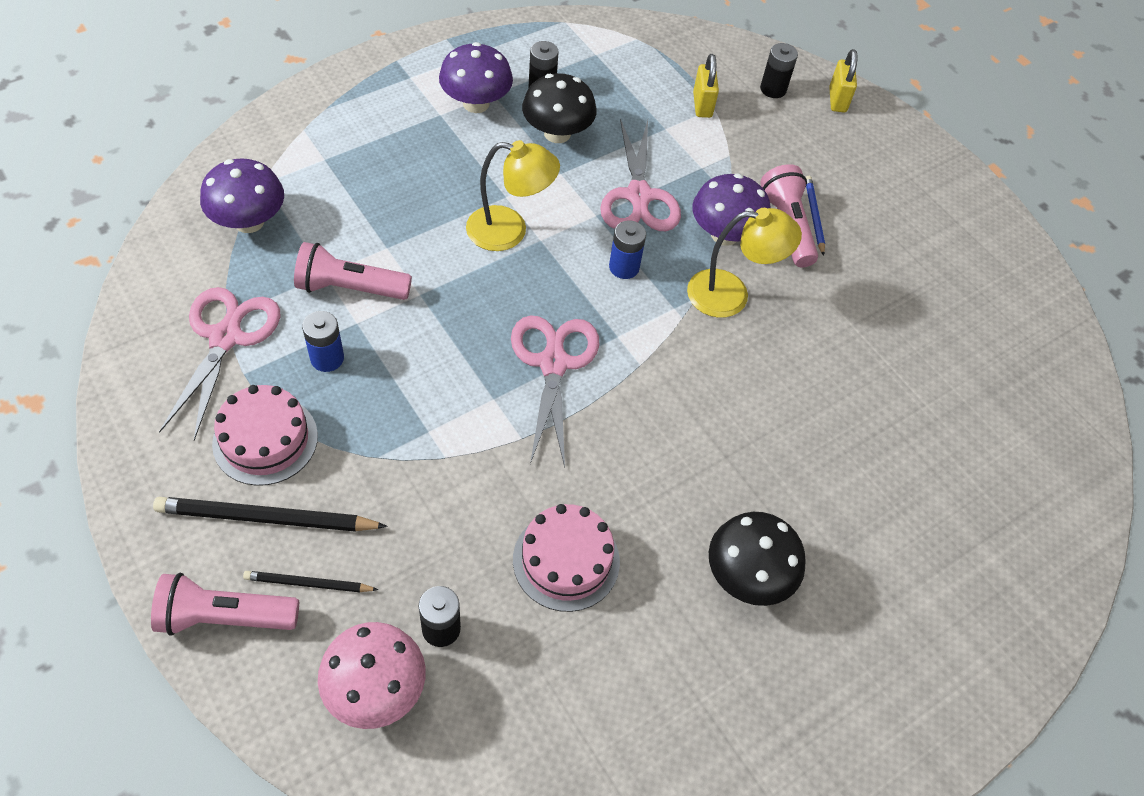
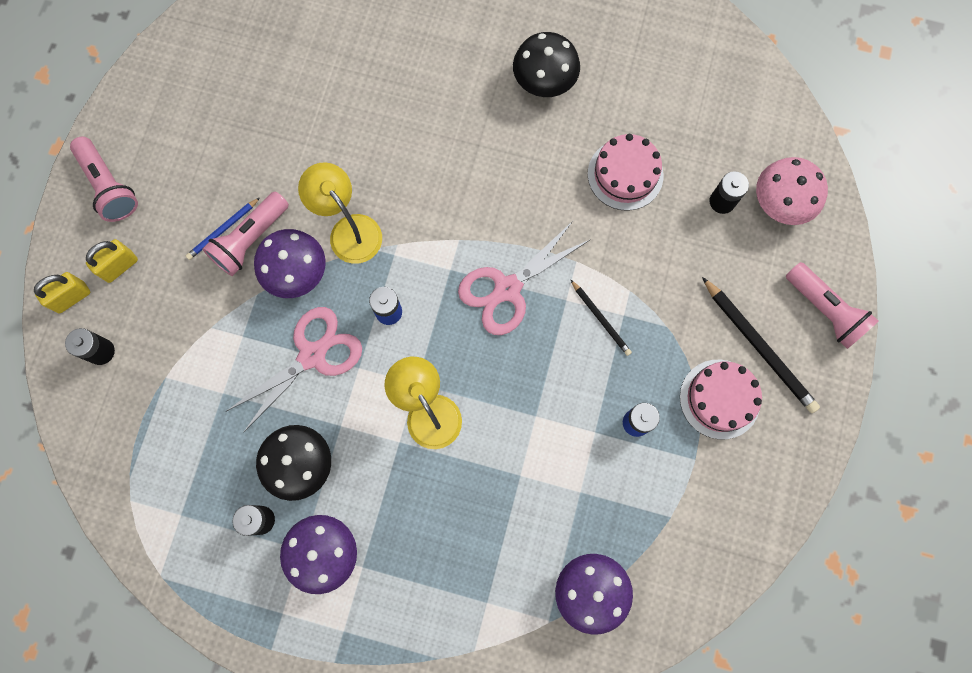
camera: 125 degrees left, 20 degrees up
pink scissors [159,287,280,441] -> none
black pencil [243,571,378,592] -> black pencil moved to [571,280,632,356]
pink flashlight [294,242,412,300] -> pink flashlight moved to [70,137,138,222]
yellow padlock [693,54,719,118] -> yellow padlock moved to [86,239,138,283]

